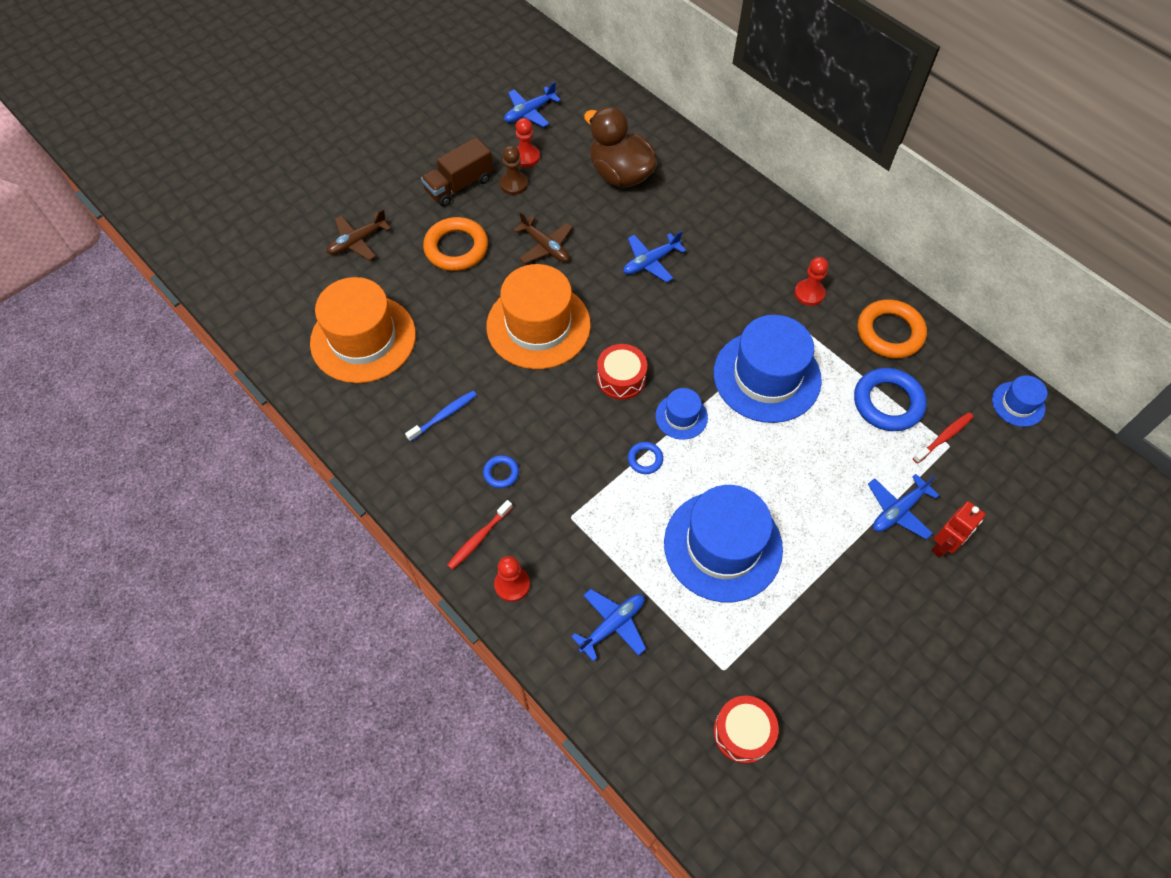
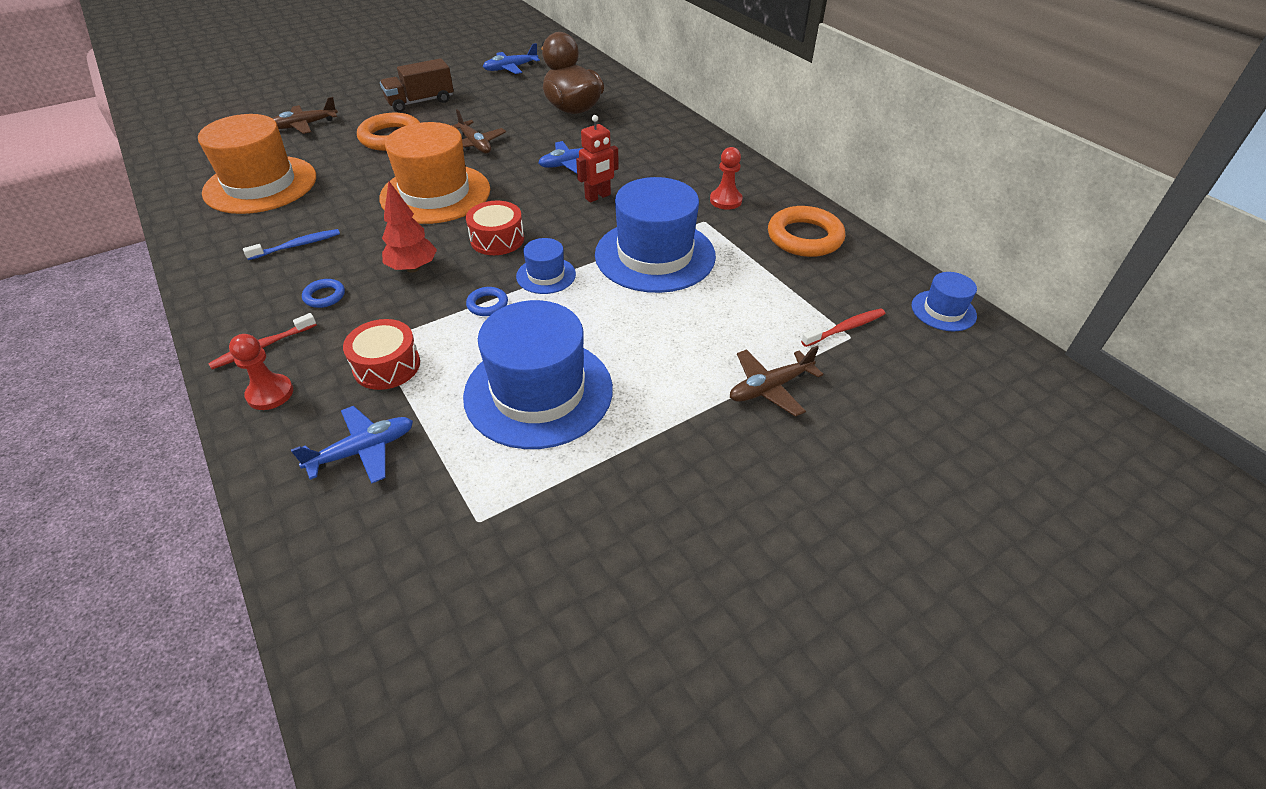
camera: 10 degrees right, 15 degrees down
brown pawn [500,145,528,195] -> none
red pawn [516,118,540,167] -> none
red drum [714,696,779,764] -> red drum moved to [343,319,420,390]
blue ring [854,368,927,431] -> none
blue plane [868,474,939,539] -> brown plane [730,345,823,417]
red robot [931,501,985,557] -> red robot moved to [576,115,619,202]
none -> red tree [382,181,437,273]

